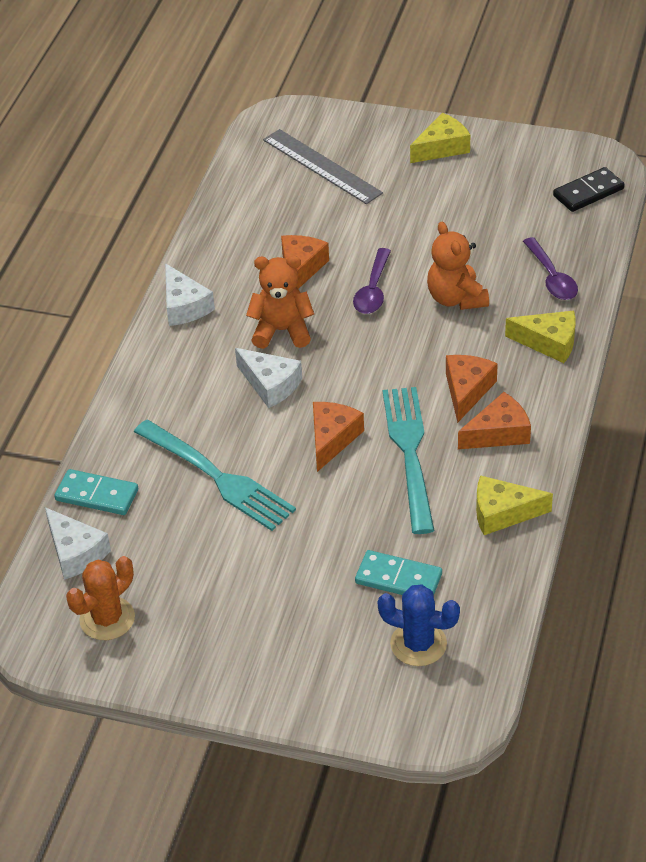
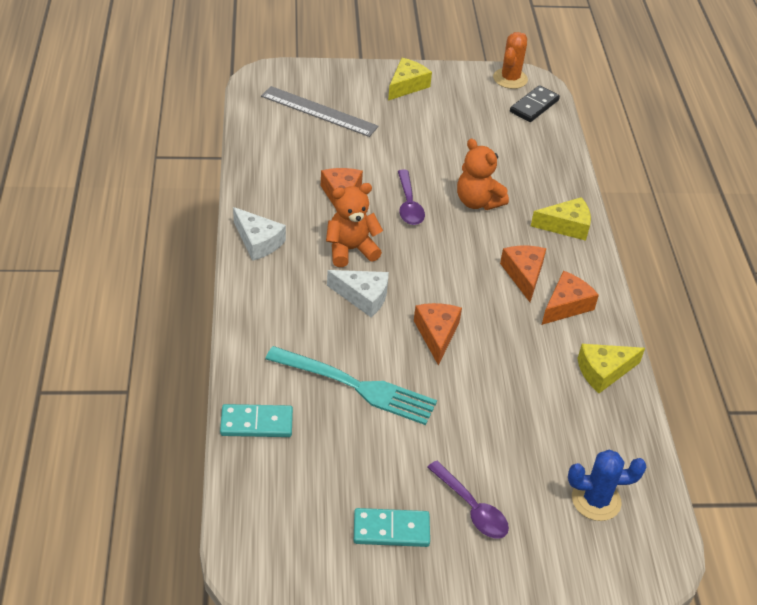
camera: 25 degrees left, 0 degrees up
white cheese [45,507,111,580] -> none
orange cactus [66,556,135,640] -> orange cactus moved to [493,32,528,89]
turquoise domino [355,550,442,595] -> turquoise domino moved to [354,508,430,547]
turquoise fork [383,387,435,534] -> none
purple spoon [523,237,578,300] -> purple spoon moved to [427,461,509,538]

